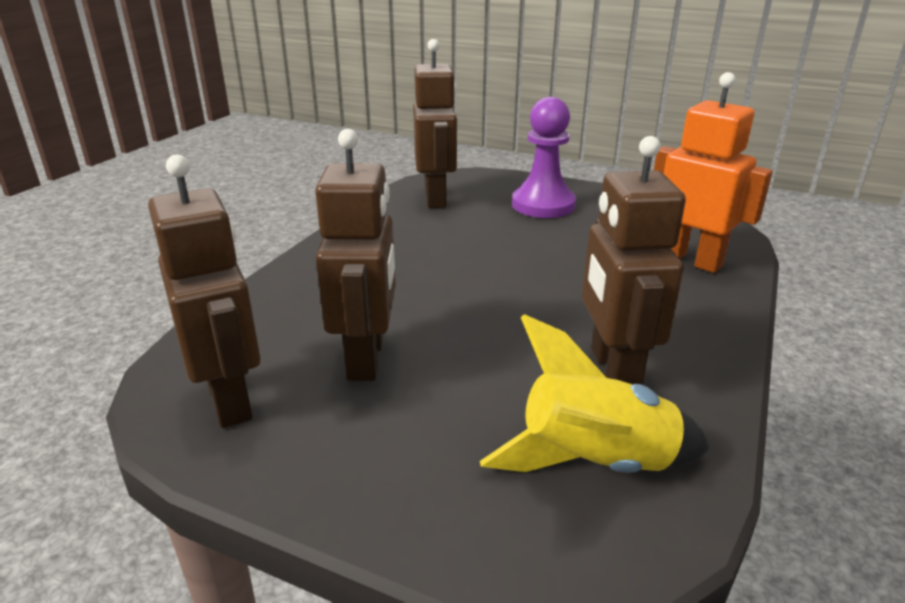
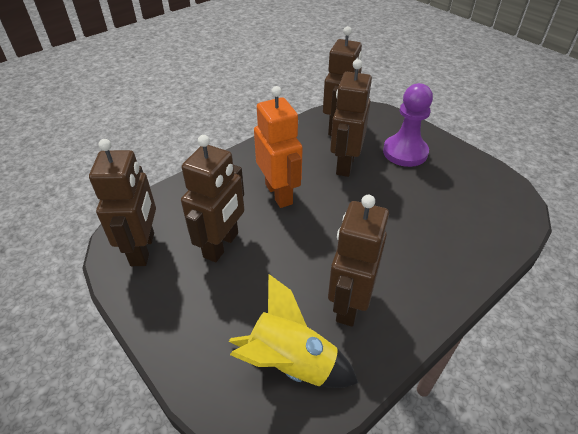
camera: 25 degrees right, 15 degrees up
orange robot [654,72,773,273] -> orange robot moved to [254,86,303,208]
none -> brown robot [330,59,372,177]

